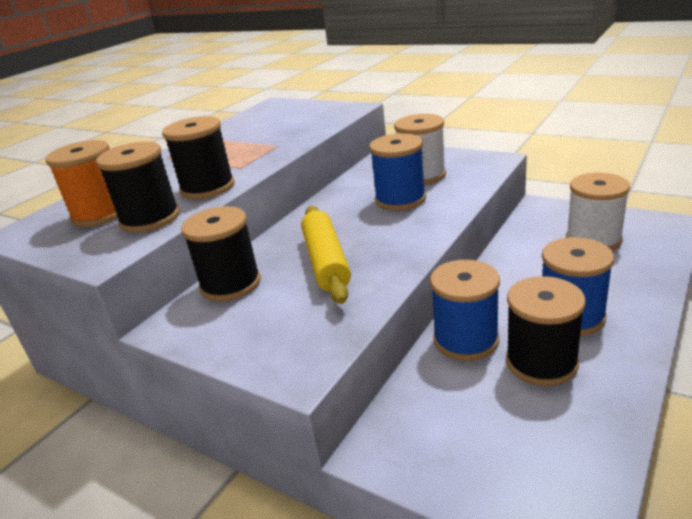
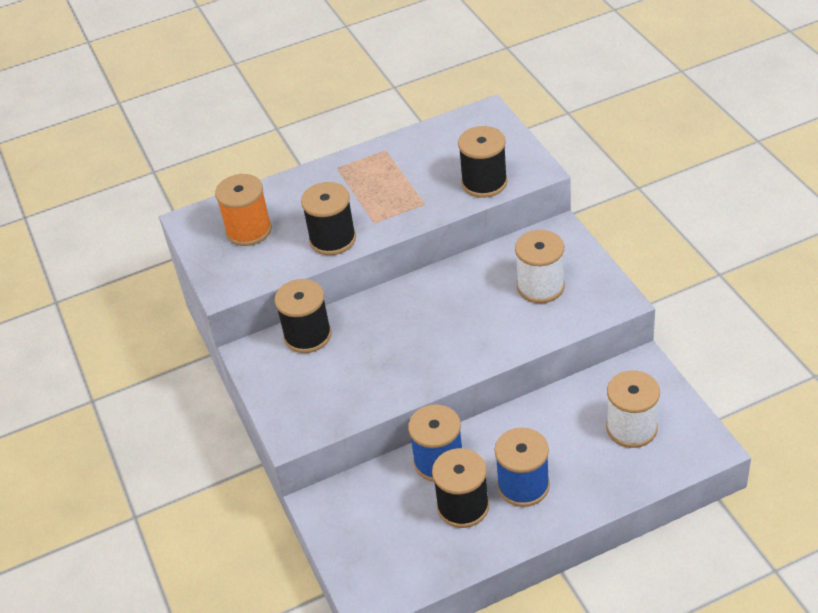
camera: 35 degrees right, 15 degrees up
black spool [96,142,180,233] -> black spool moved to [458,126,508,198]
yellow rolling pin [301,206,351,304] -> none
blue spool [369,133,426,211] -> none

